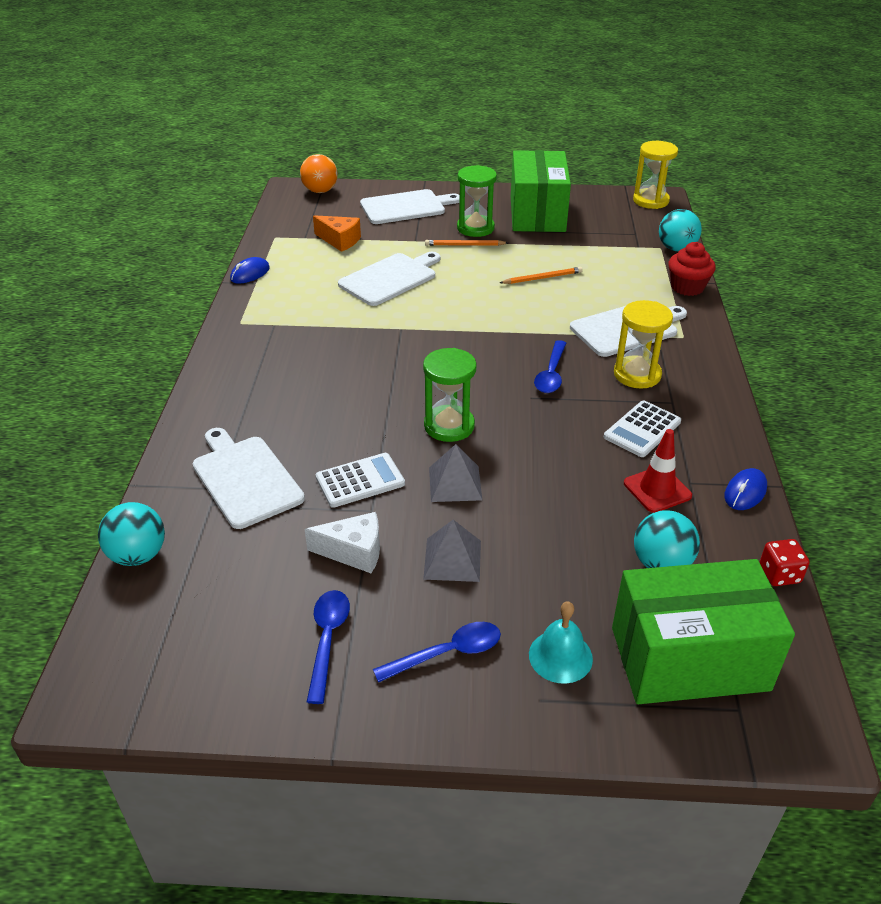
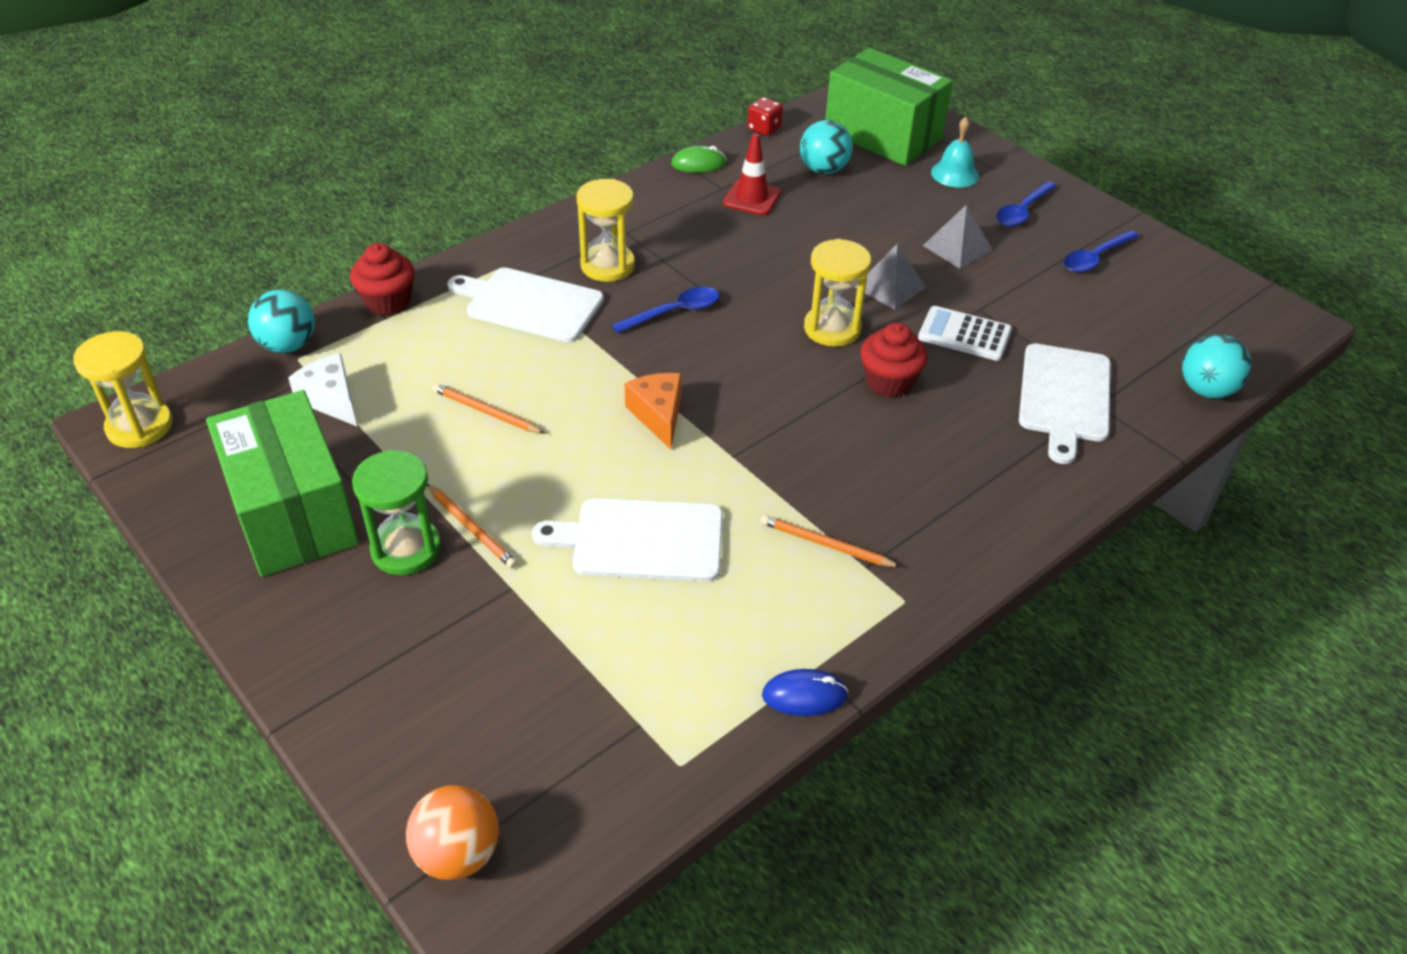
camera: 135 degrees left, 5 degrees up
white cheese [305,512,380,573] -> white cheese moved to [288,353,357,426]
orange cheese [313,215,361,252] -> orange cheese moved to [625,373,682,449]
white cutting board [360,189,460,224] -> none
blue spoon [373,622,501,682] -> blue spoon turned 75 degrees counterclockwise [996,181,1057,227]
green hourglass [423,348,477,442] -> yellow hourglass [804,239,871,347]
green box [511,150,571,232] -> green box turned 75 degrees counterclockwise [206,390,359,577]
white calculator [604,400,681,457] -> none
blue mouse [725,468,767,510] -> green mouse [671,145,727,173]
none -> orange pencil [761,515,901,567]
none -> red cupcake [860,323,928,397]

